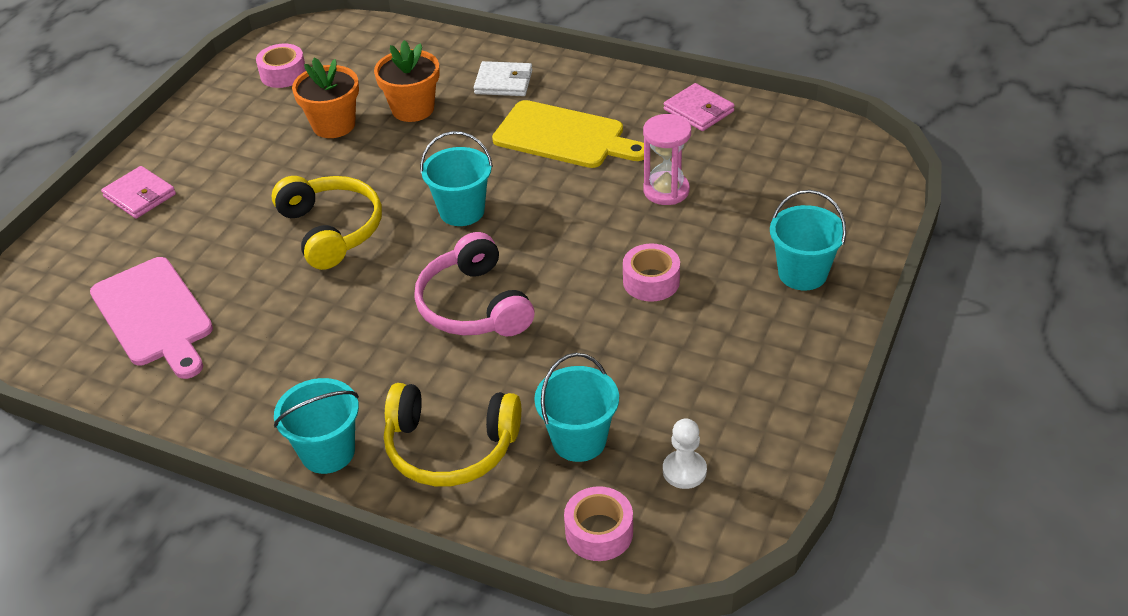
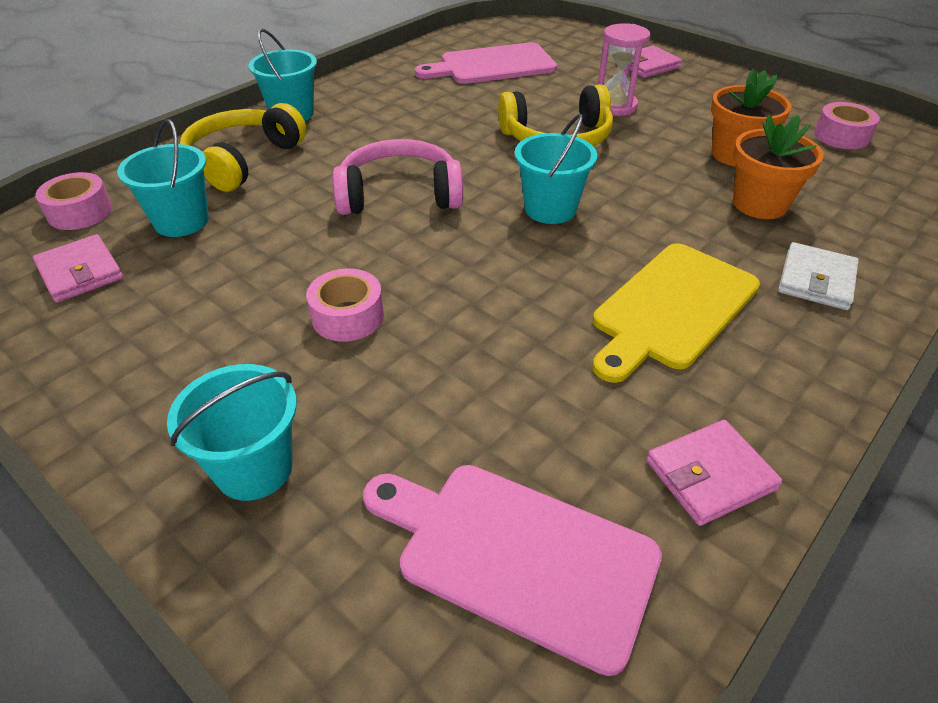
camera: 105 degrees right, 0 degrees up
pink hourglass [643,114,691,205] -> pink hourglass moved to [598,23,650,116]
white pawn [663,418,707,489] -> pink wallet [33,234,123,303]
none -> pink cutting board [363,465,662,676]

